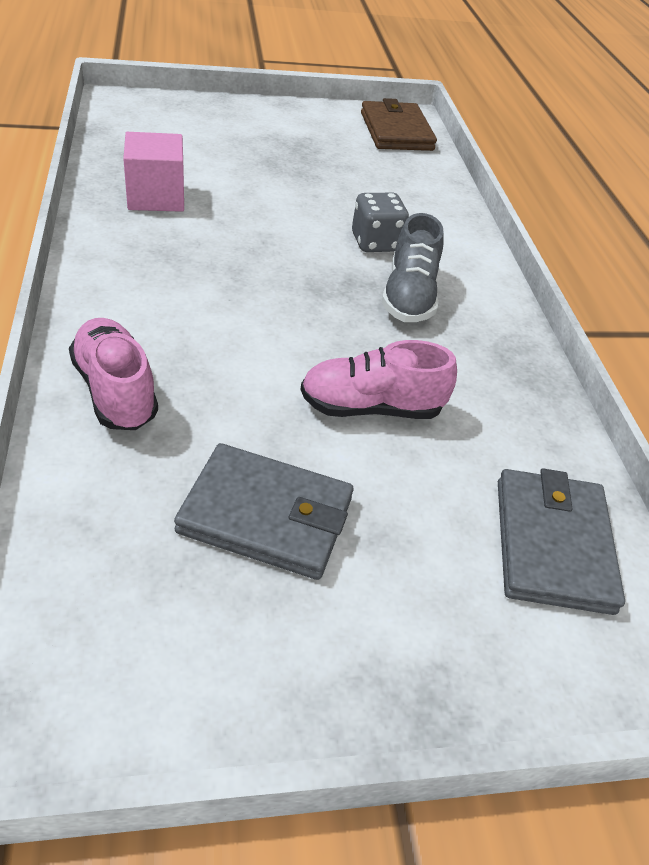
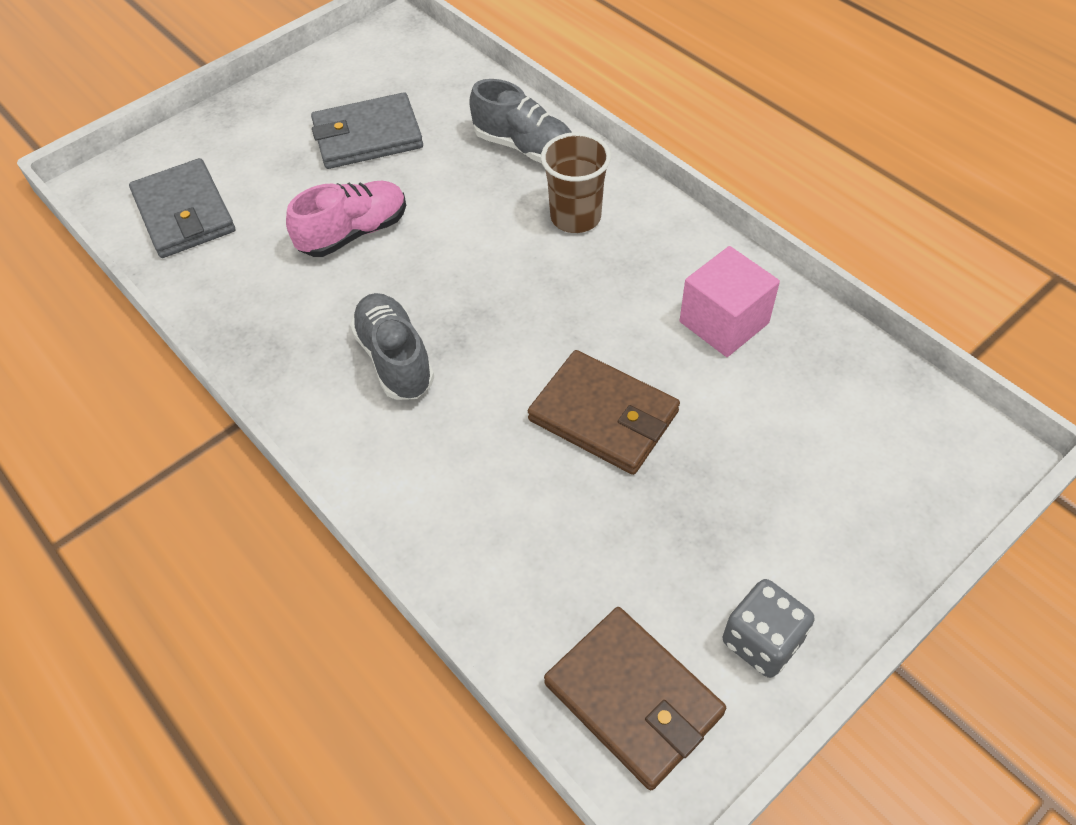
camera: 155 degrees right, 10 degrees up
pink shoe [69,318,158,430] -> grey shoe [469,79,572,163]
grey dice [352,193,409,252] -> grey dice moved to [723,579,815,678]
none -> brown wallet [528,350,680,475]
none -> brown cup [541,132,611,233]

